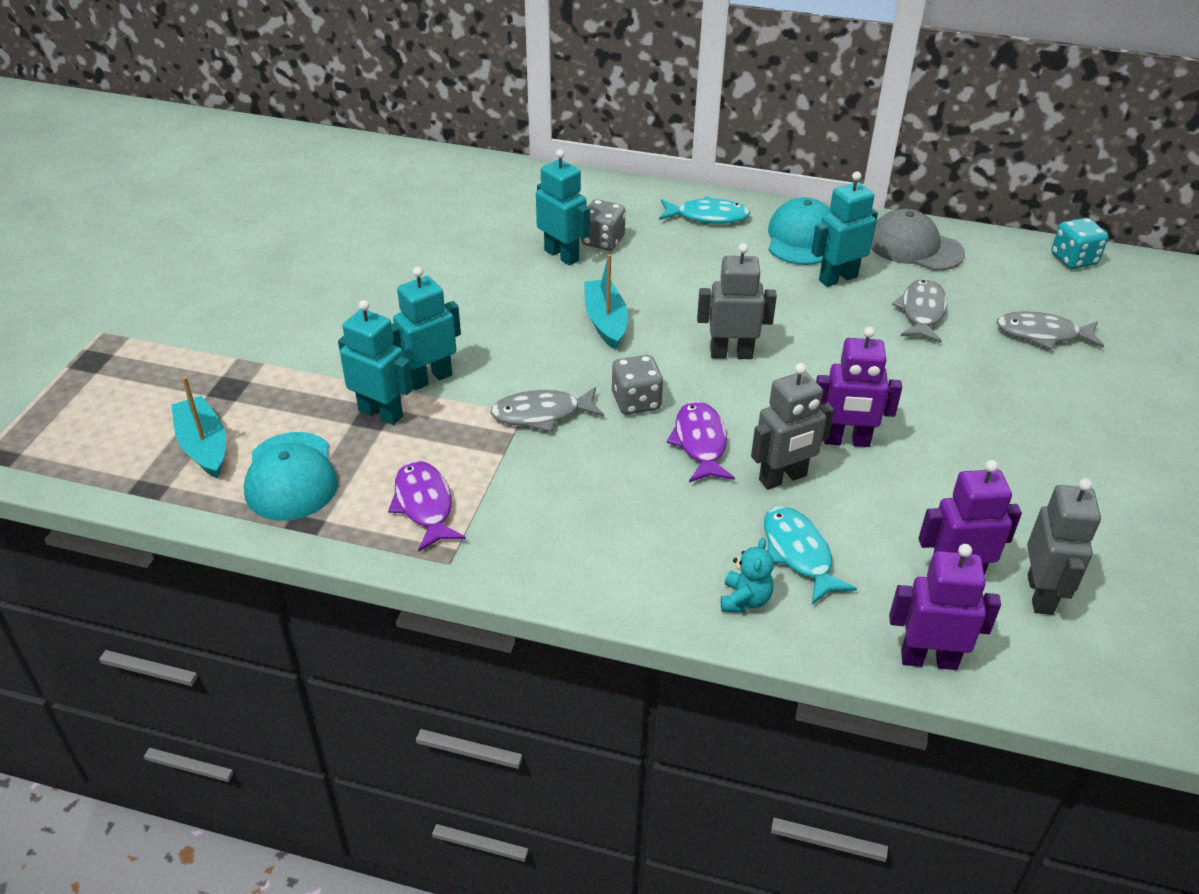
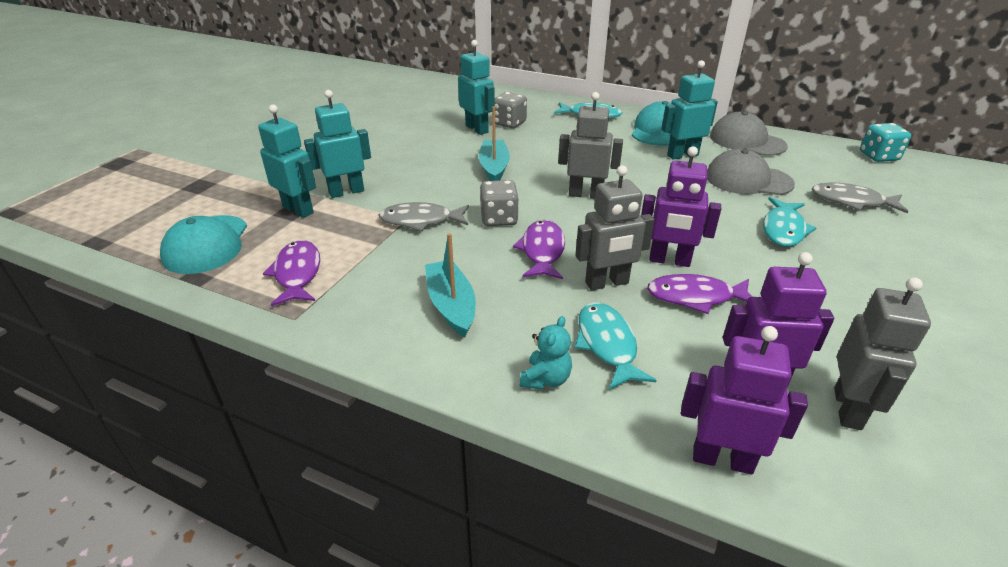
camera: 10 degrees right, 5 degrees down
turquoise boat [171,376,226,479] -> turquoise boat moved to [425,233,476,337]
grey fish [892,279,947,343] -> grey cap [707,149,795,195]
none -> purple fish [647,274,753,314]
none -> turquoise fish [763,197,816,247]

